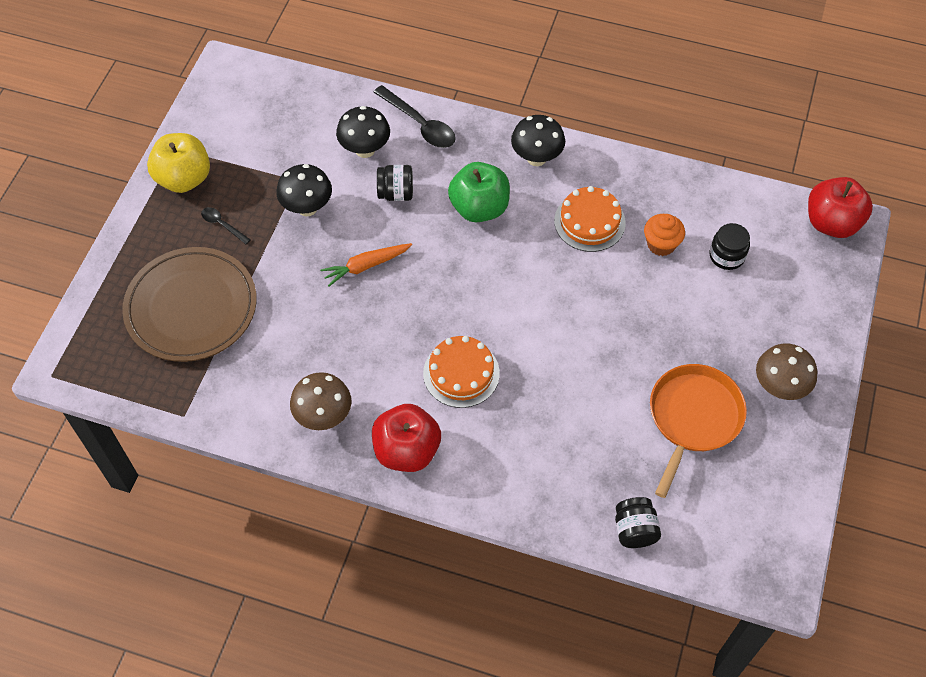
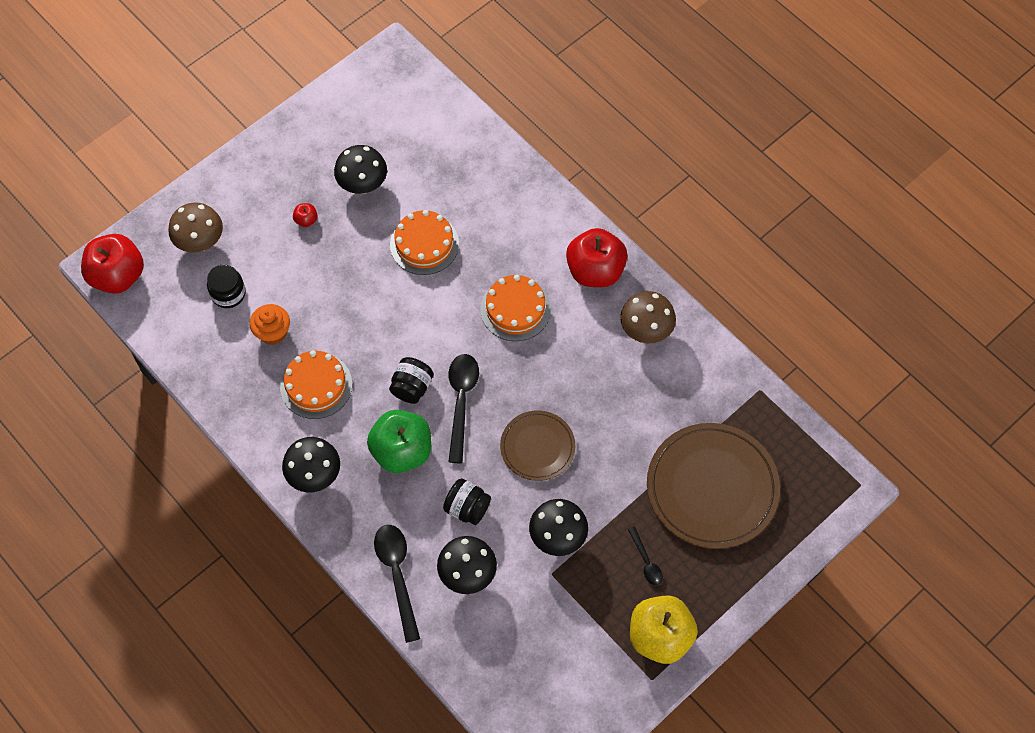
camera: 150 degrees left, 5 degrees up
orange carrot [320,243,412,286] -> brown plate [500,410,575,481]
black jar [615,497,661,548] -> black jar moved to [389,357,434,404]
orange pan [650,364,747,498] -> black mushroom [334,145,387,194]
brown mushroom [756,343,817,400] -> brown mushroom moved to [168,202,223,253]
none -> red apple [293,203,318,227]
none -> orange cake [390,210,459,275]
none -> black spoon [448,354,479,463]

